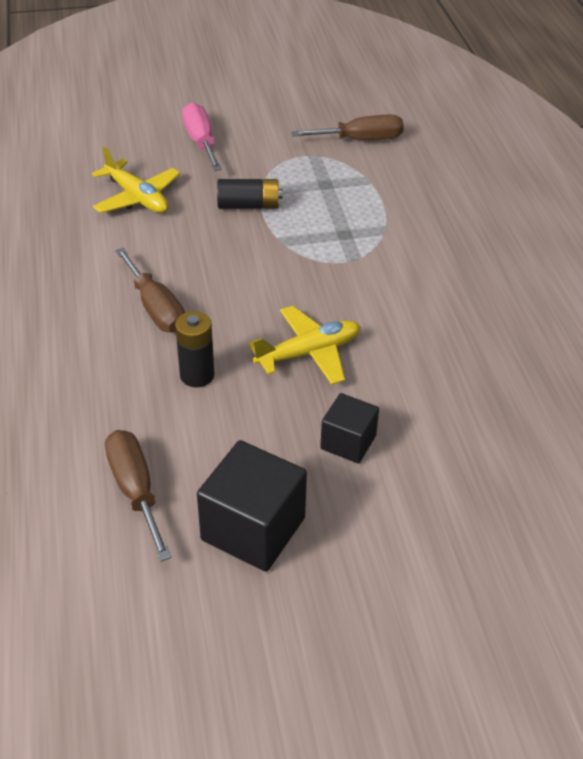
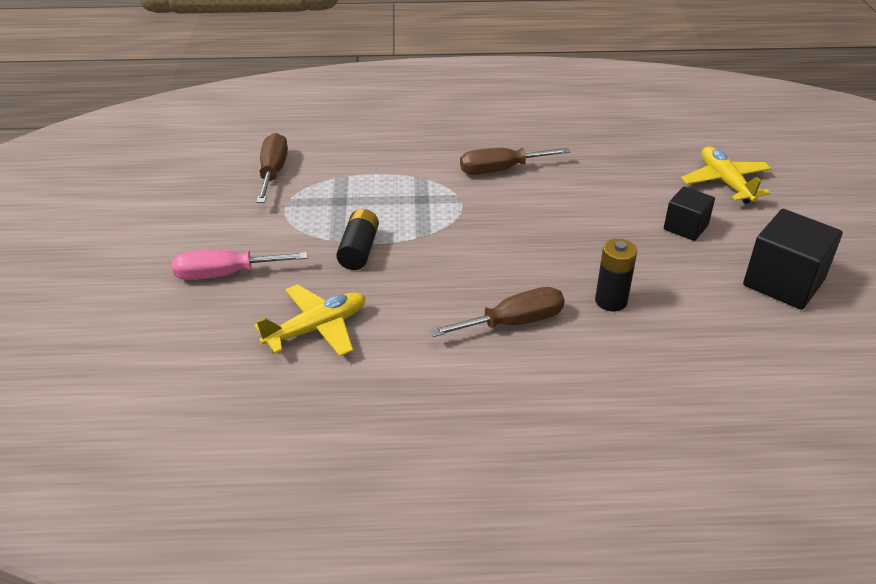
camera: 80 degrees left, 5 degrees down
brown screwdriver [105,430,171,562] -> brown screwdriver moved to [460,148,571,175]
yellow plane [249,306,361,385] -> yellow plane moved to [681,146,772,204]

